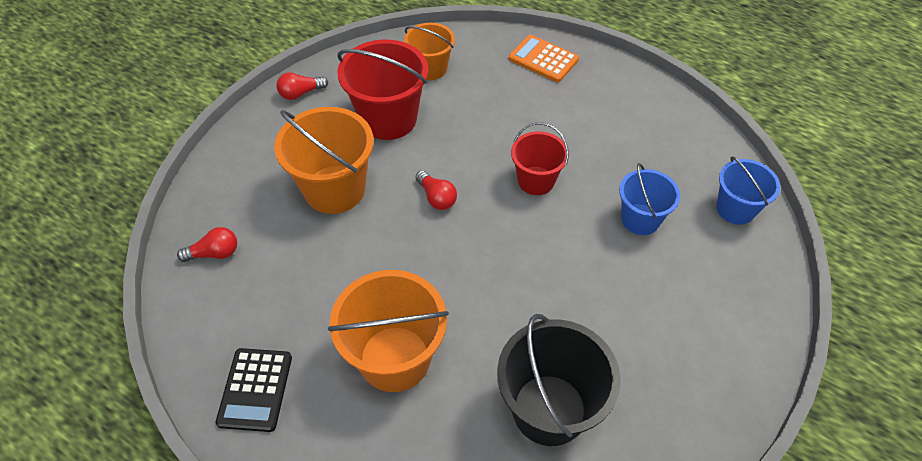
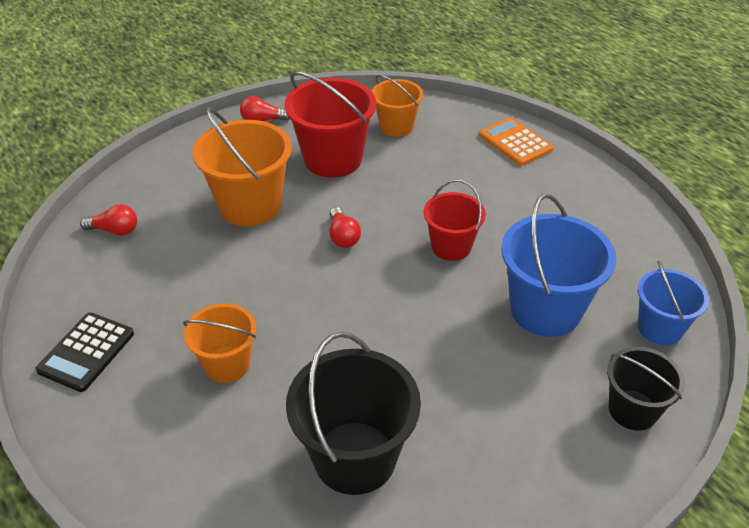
camera: 20 degrees right, 10 degrees down
orange bucket [328,270,449,392] -> orange bucket [183,303,256,383], size x0.61
blue bucket [619,163,680,235] -> blue bucket [501,194,616,337], size x1.64
none -> black bucket [607,347,685,431]

